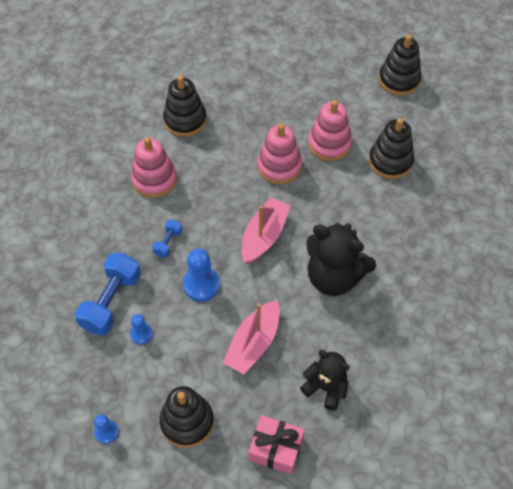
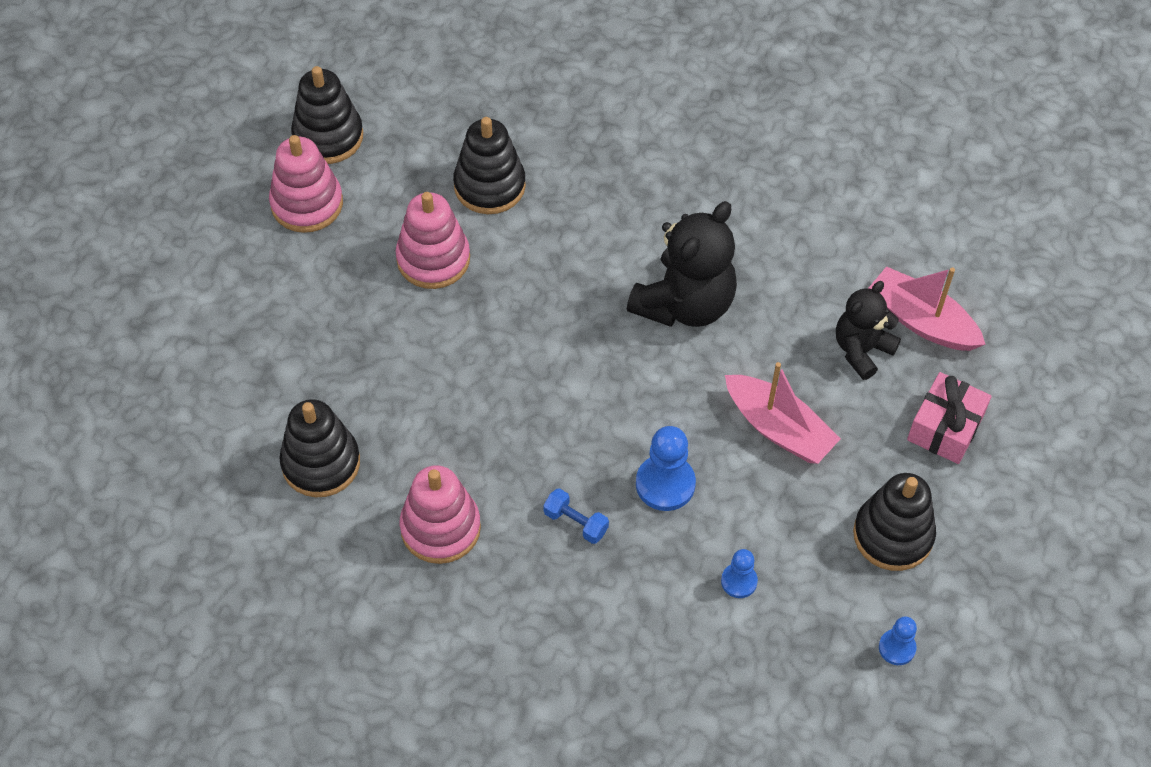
camera: 80 degrees left, 0 degrees up
blue dumbbell [75,253,141,335] -> none
pink boat [241,197,290,264] -> pink boat moved to [869,266,986,351]
pink stacking toy [257,124,302,184] -> pink stacking toy moved to [269,135,343,233]

